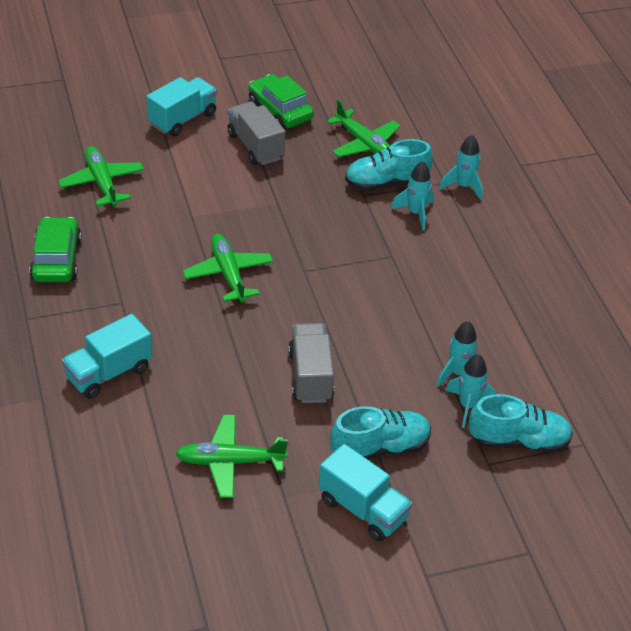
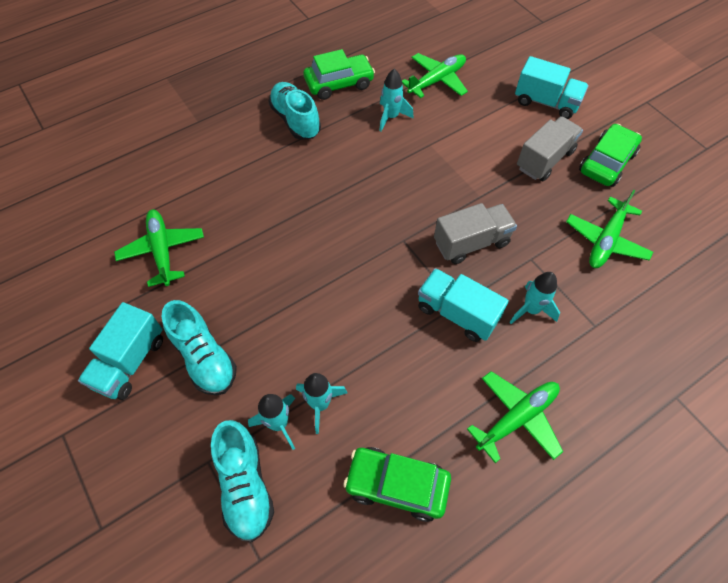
camera: 75 degrees right, 15 degrees up
turquoise truck [62,314,152,399] -> turquoise truck moved to [418,268,509,342]
green plane [183,234,273,303] -> green plane moved to [467,371,563,463]
grey truck [288,323,334,403] -> grey truck moved to [434,203,517,264]
turquoise shoe [345,139,433,191] -> turquoise shoe moved to [268,82,321,140]
turquoise rocket [440,135,483,200] -> turquoise rocket moved to [379,69,414,132]
none -> green car [343,447,451,522]

